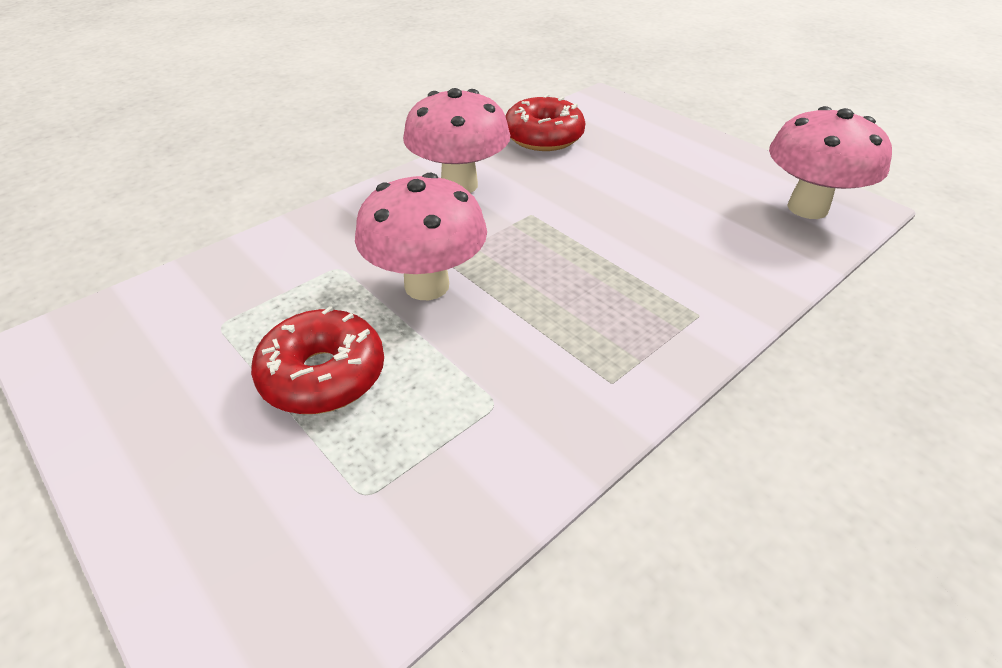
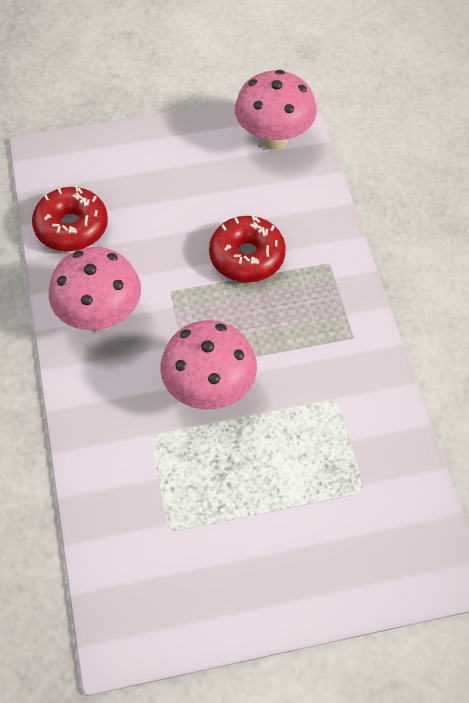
camera: 60 degrees left, 15 degrees up
red donut [251,306,384,414] -> red donut moved to [209,215,286,282]

